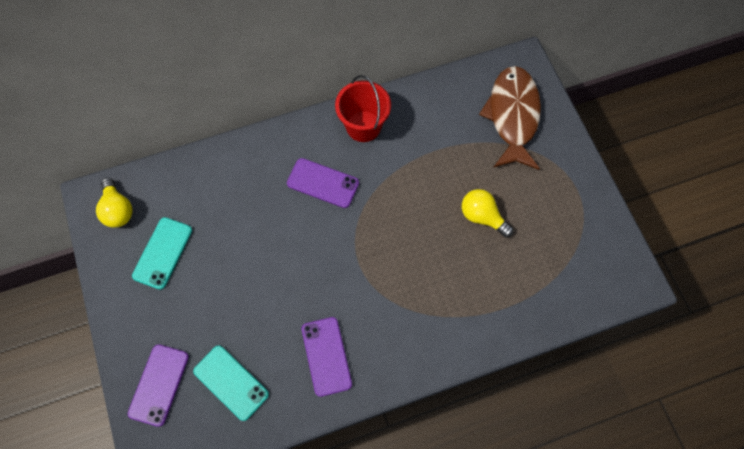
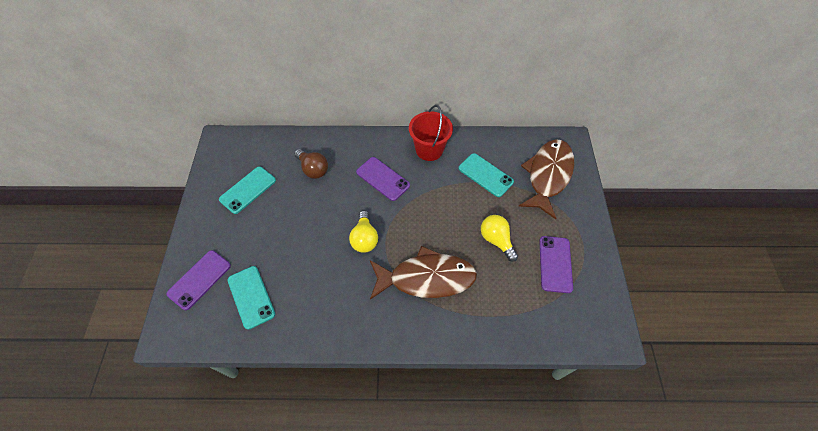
camera: 20 degrees right, 10 degrees down
yellow light bulb [96,178,133,228] -> yellow light bulb moved to [349,211,378,253]
purple phone [302,317,352,397] -> purple phone moved to [539,236,573,293]
none -> brown light bulb [295,149,328,179]
none -> brown fish [370,246,477,300]
none -> turquoise phone [459,153,514,197]

